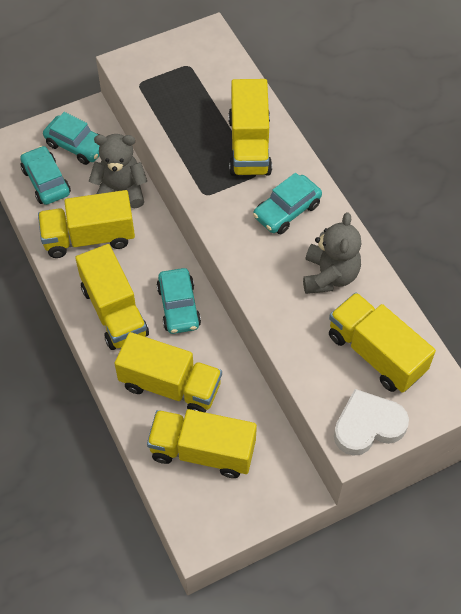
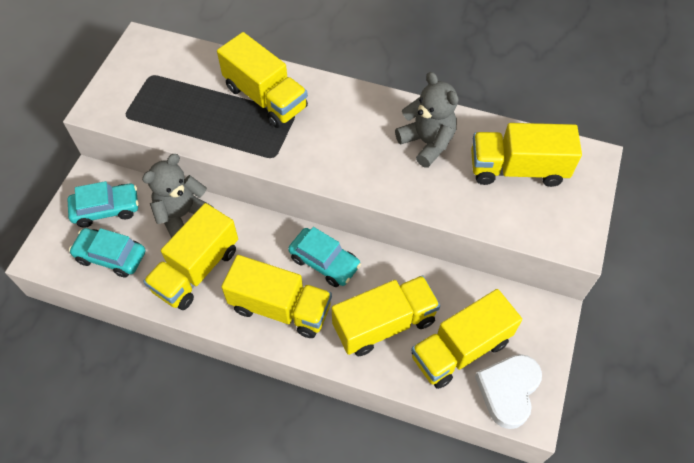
camera: 45 degrees left, 0 degrees up
turquoise car [253,173,322,235] -> none
white heart [334,389,409,456] -> white heart moved to [475,354,542,429]

